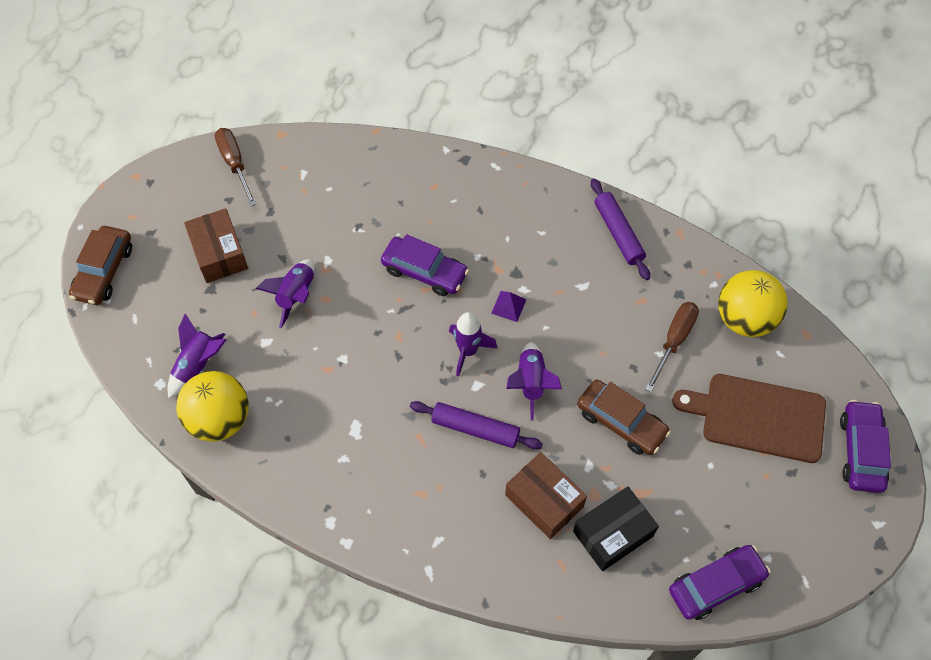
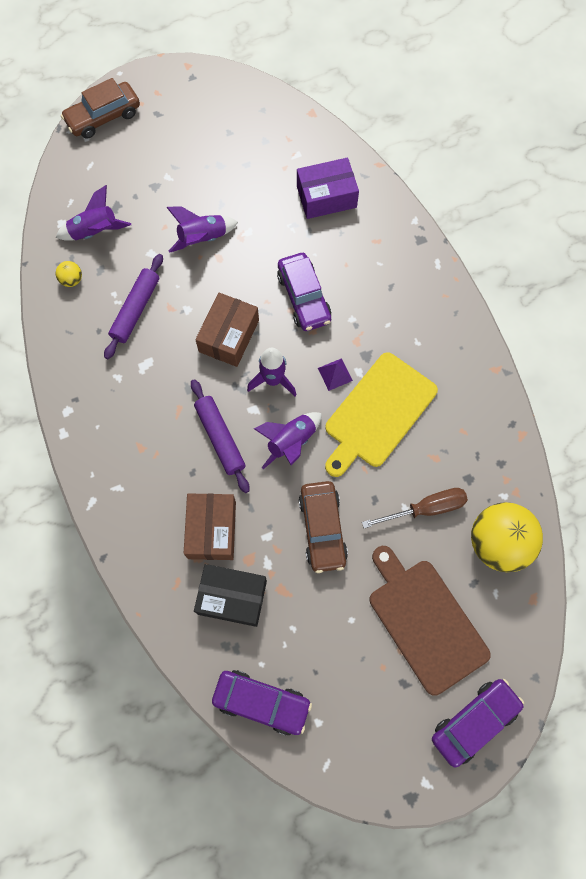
camera: 45 degrees right, 10 degrees up
yellow ball [176,371,249,442] -> yellow ball [55,261,82,287], size x0.42
brown box [184,208,248,283] -> brown box moved to [195,293,259,367]
brown screwdriver [215,128,256,206] -> none
purple rolling pin [591,179,650,280] -> purple rolling pin moved to [104,254,163,359]
none -> purple box [297,157,359,219]
none -> yellow cutting board [325,352,438,477]

